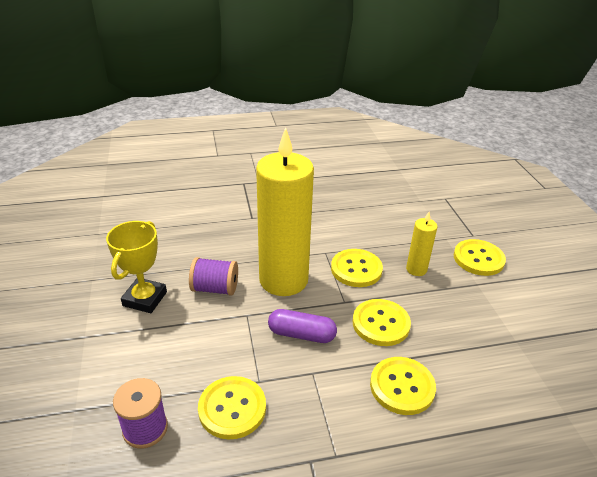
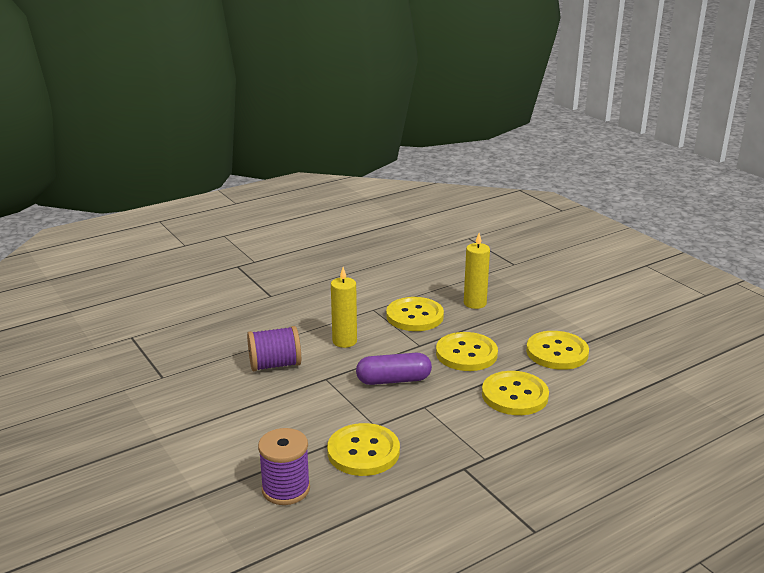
camera: 20 degrees left, 10 degrees down
yellow trophy [106,221,167,313] -> none
yellow candle [256,128,314,296] -> yellow candle [331,267,357,348], size x0.44
yellow button [454,239,506,276] -> yellow button moved to [526,331,589,370]

